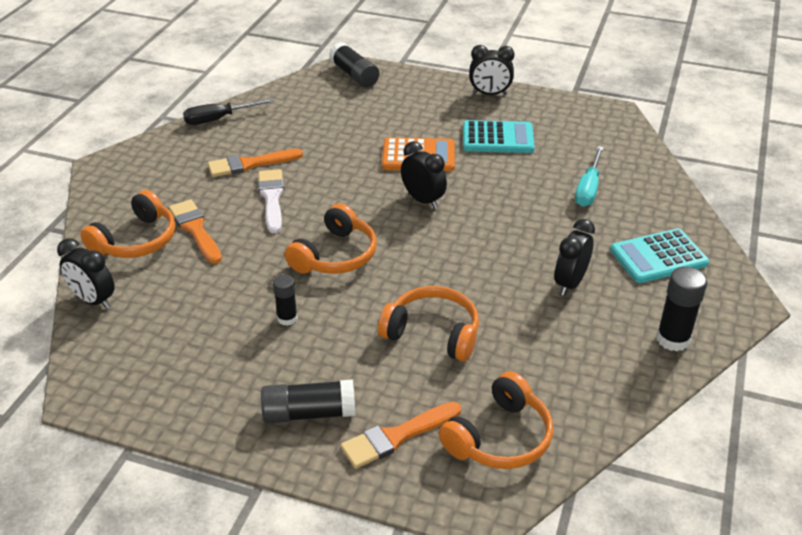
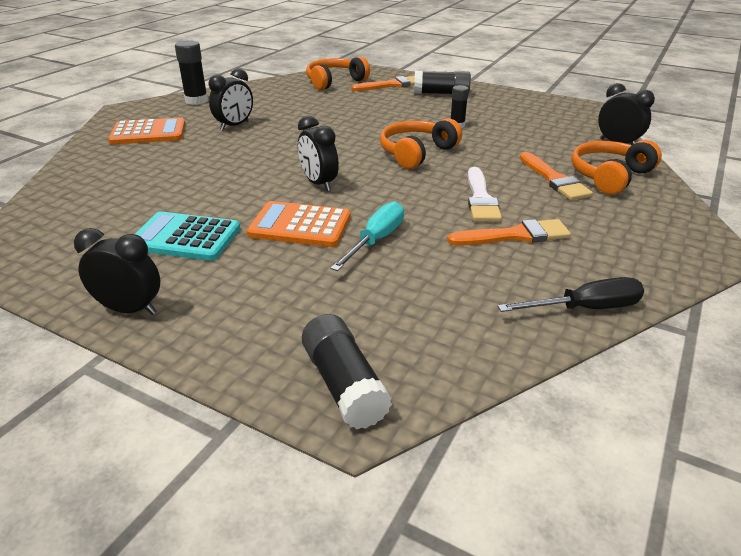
camera: 170 degrees left, 5 degrees down
orange headphones [378,286,479,361] -> none
turquoise screwdriver [575,146,604,207] -> turquoise screwdriver moved to [330,201,404,271]
turquoise calculator [610,228,709,283] -> orange calculator [108,117,185,145]

